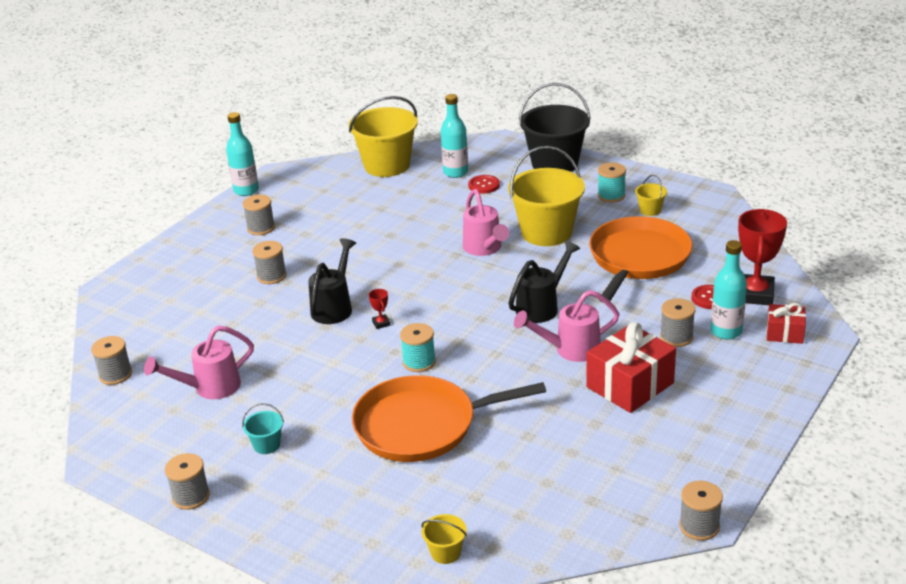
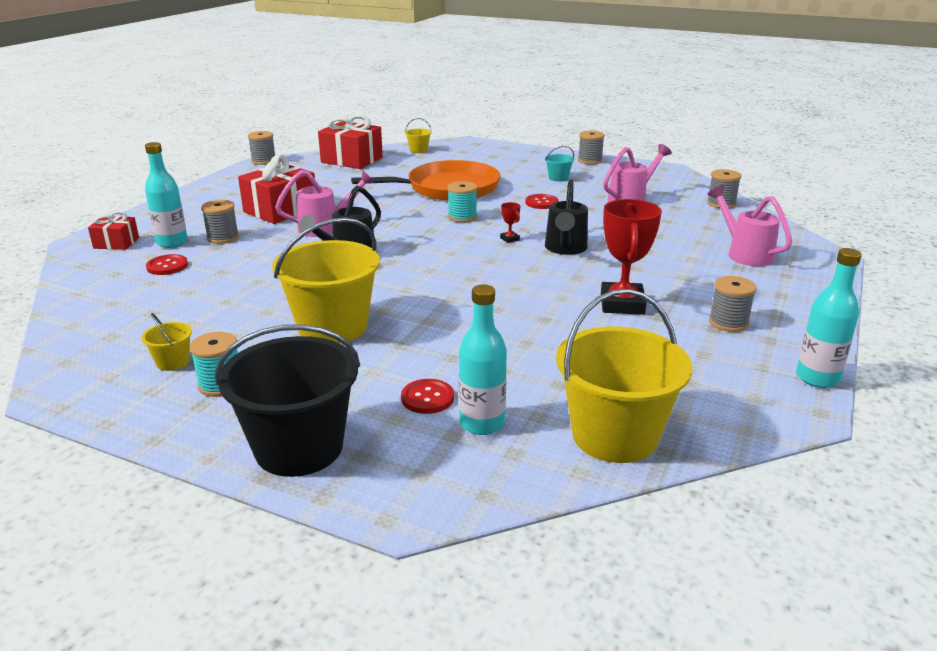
camera: 170 degrees right, 5 degrees down
grey spool [252,241,287,284] -> none
pink watering can [463,189,509,256] -> pink watering can moved to [707,185,792,266]
orange pan [589,216,692,303] -> none
red trophy [738,209,787,305] -> red trophy moved to [601,199,662,315]
none -> red gift [318,115,383,169]
none -> red button [525,194,558,209]

